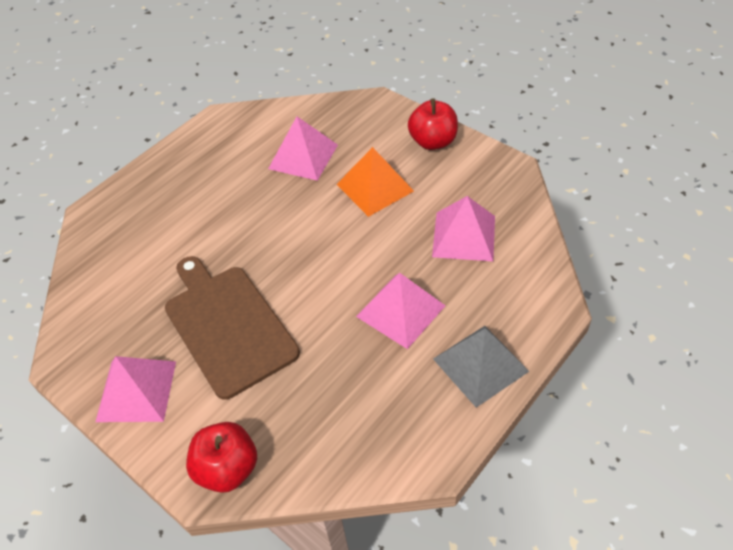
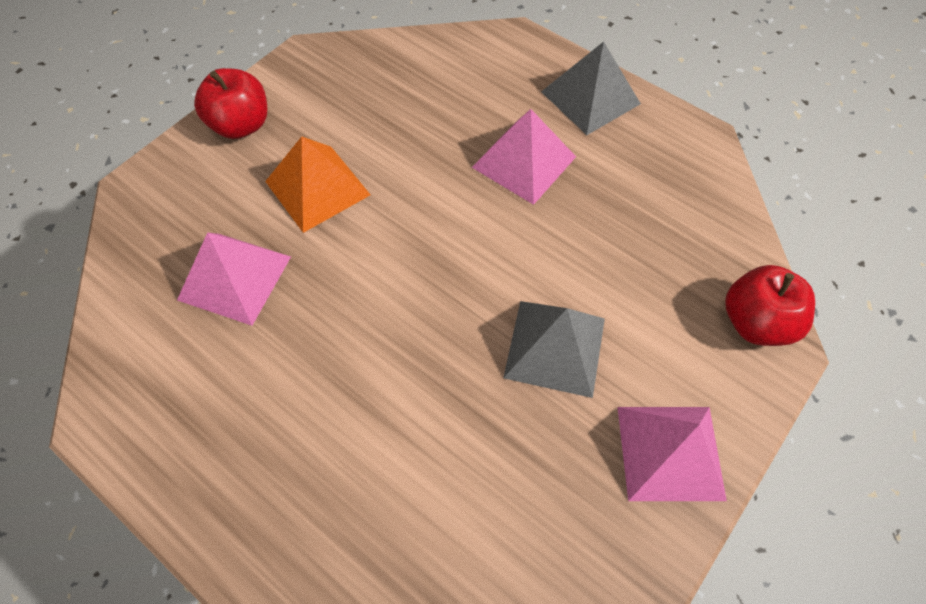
camera: 95 degrees left, 10 degrees up
brown cutting board [165,256,300,400] -> grey pyramid [503,301,605,398]
pink pyramid [432,196,495,261] -> none

